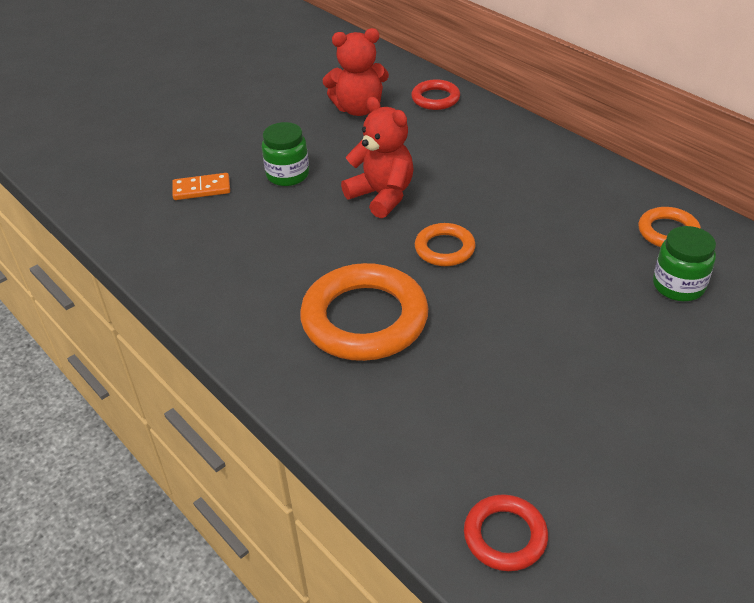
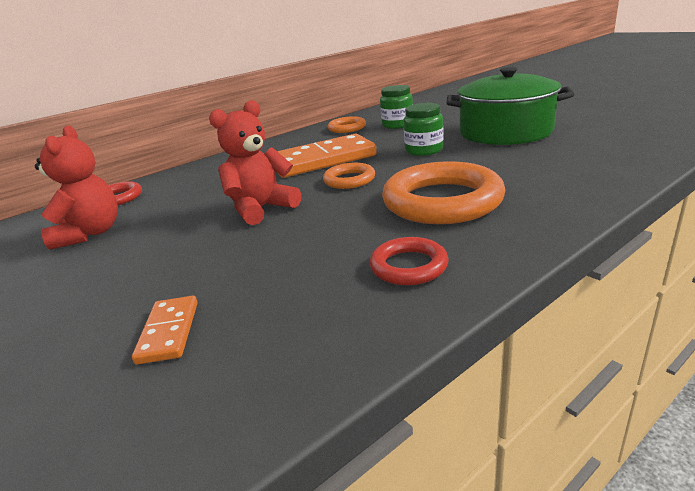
camera: 85 degrees left, 15 degrees down
green jar [262,122,309,186] -> green jar moved to [403,103,444,156]
red ring [464,494,548,571] -> red ring moved to [370,237,448,285]
none -> orange domino [277,134,377,178]
none -> green pot [446,67,574,145]

